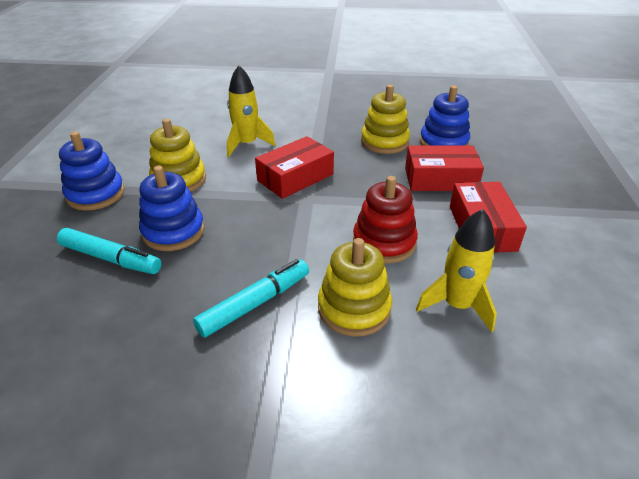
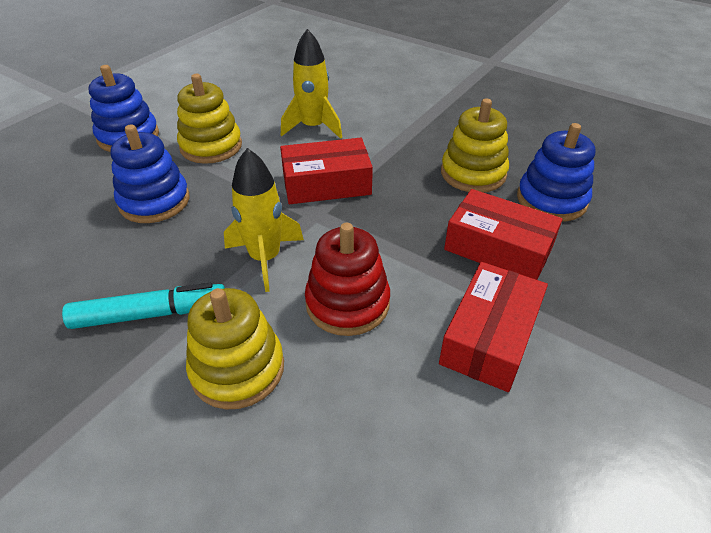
camera: 30 degrees right, 5 degrees up
turquoise marker [57,228,161,274] -> none
yellow rocket [416,209,497,332] -> yellow rocket moved to [224,148,304,292]

